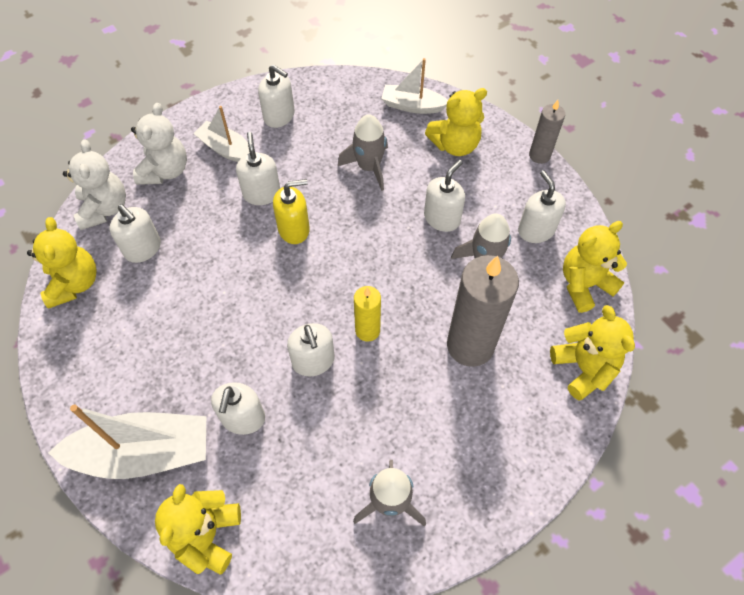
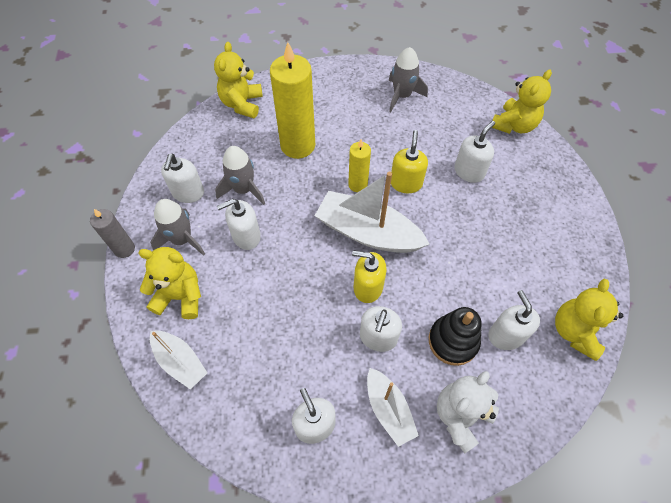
camera: 150 degrees left, 0 degrees up
white boat [48,405,206,479] -> white boat moved to [315,172,429,253]
white teddy bear [63,139,126,230] -> none
white soap dispenser [287,323,335,377] -> yellow soap dispenser [391,130,428,193]
grey rocket [338,114,388,191] -> grey rocket moved to [150,199,205,256]
grey candle [447,255,519,367] -> yellow candle [270,42,315,159]
yellow teddy bear [563,221,627,313] -> none
none -> black stacking toy [429,307,482,366]

